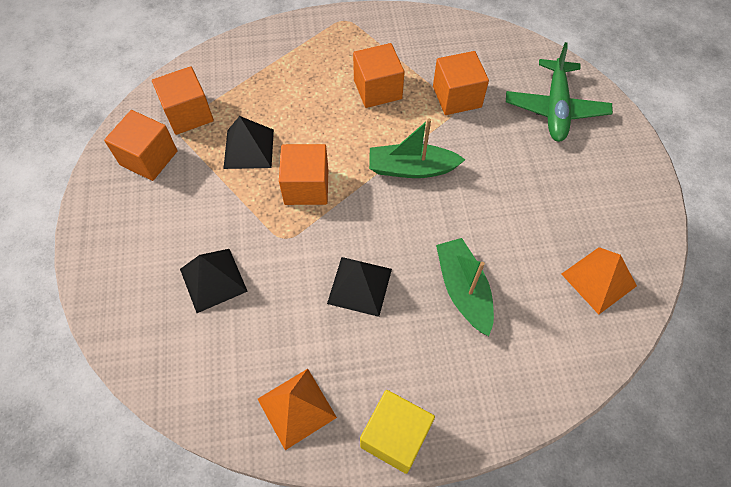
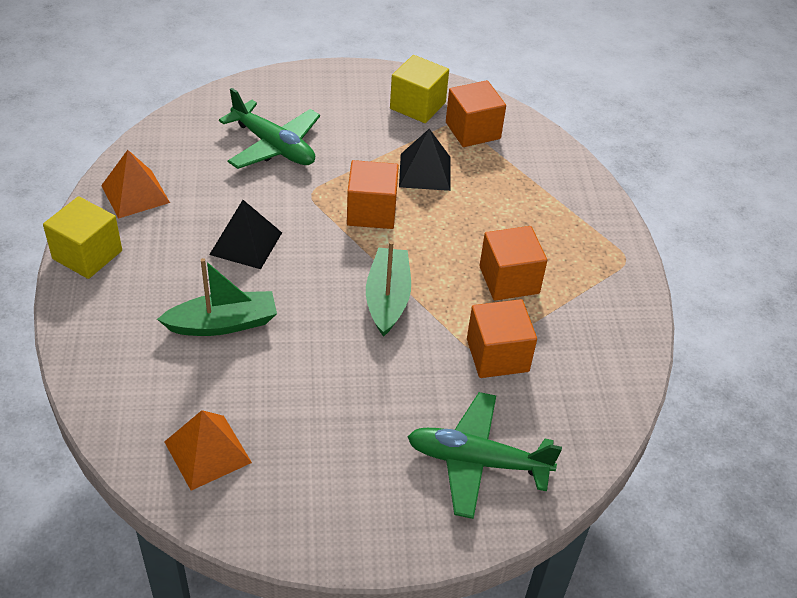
camera: 90 degrees right, 15 degrees down
orange cube [104,110,177,181] -> yellow cube [390,55,449,123]
black pyramid [180,249,248,313] -> green plane [219,88,320,169]

